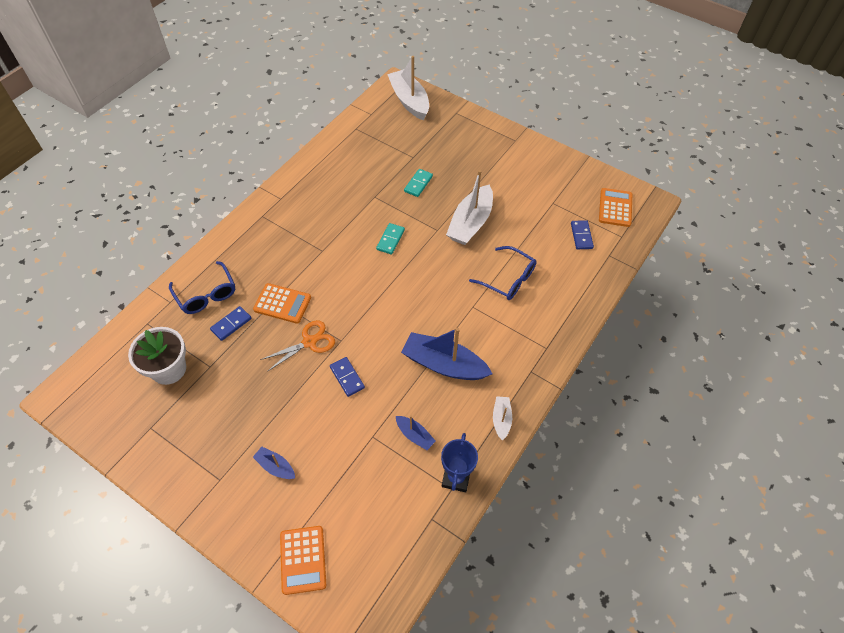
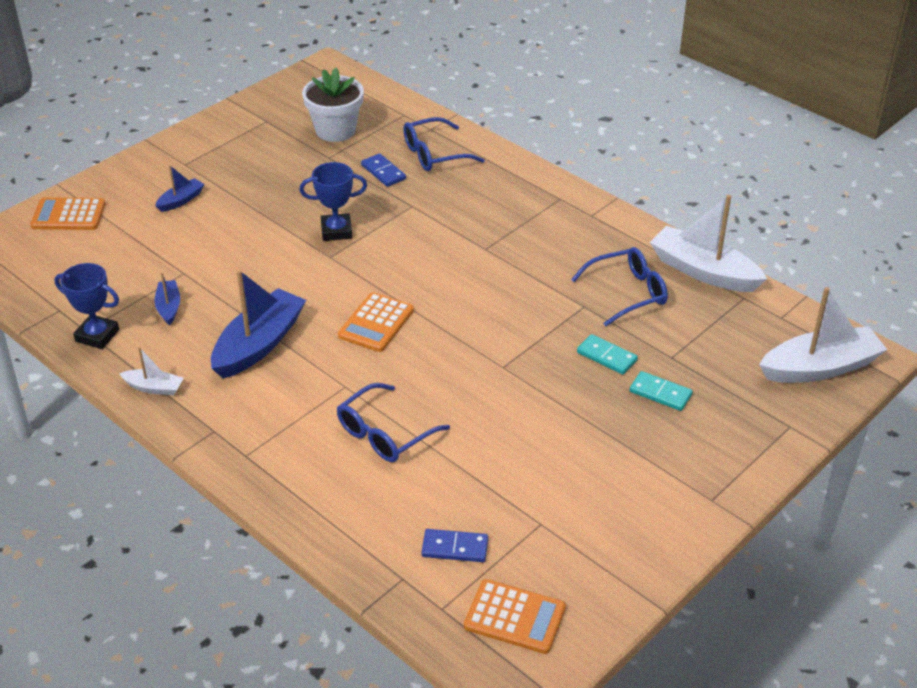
camera: 100 degrees right, 15 degrees down
orange calculator [253,283,311,324] -> orange calculator moved to [338,292,414,352]
orange scissors [260,320,335,372] -> blue trophy [299,162,367,241]
blue domino [330,357,365,397] -> none
turquoise domino [376,223,405,254] -> turquoise domino moved to [630,371,693,411]
blue boat [396,416,436,450] -> blue boat turned 120 degrees clockwise [155,272,180,325]
white boat [446,170,493,245] -> white boat moved to [650,195,767,292]
none -> blue glasses [571,247,668,326]

